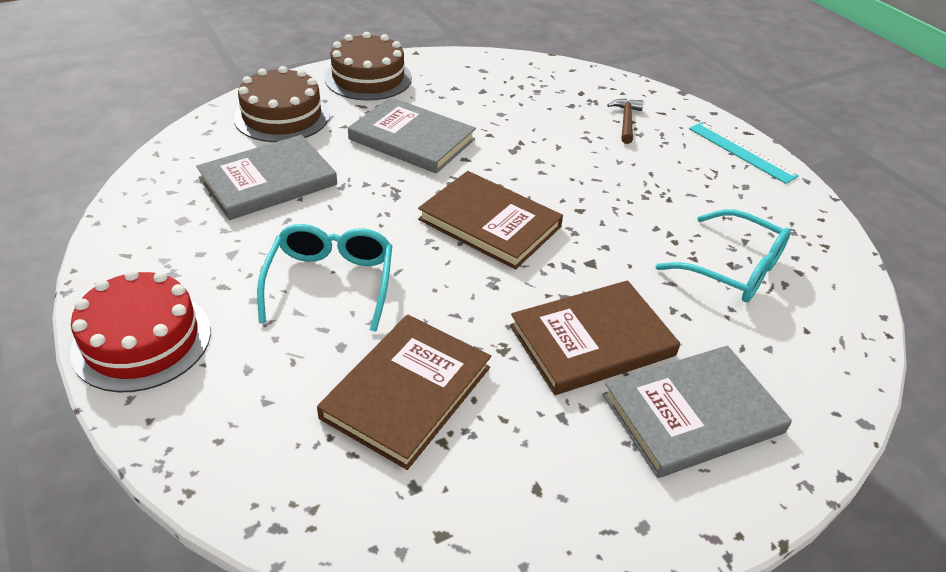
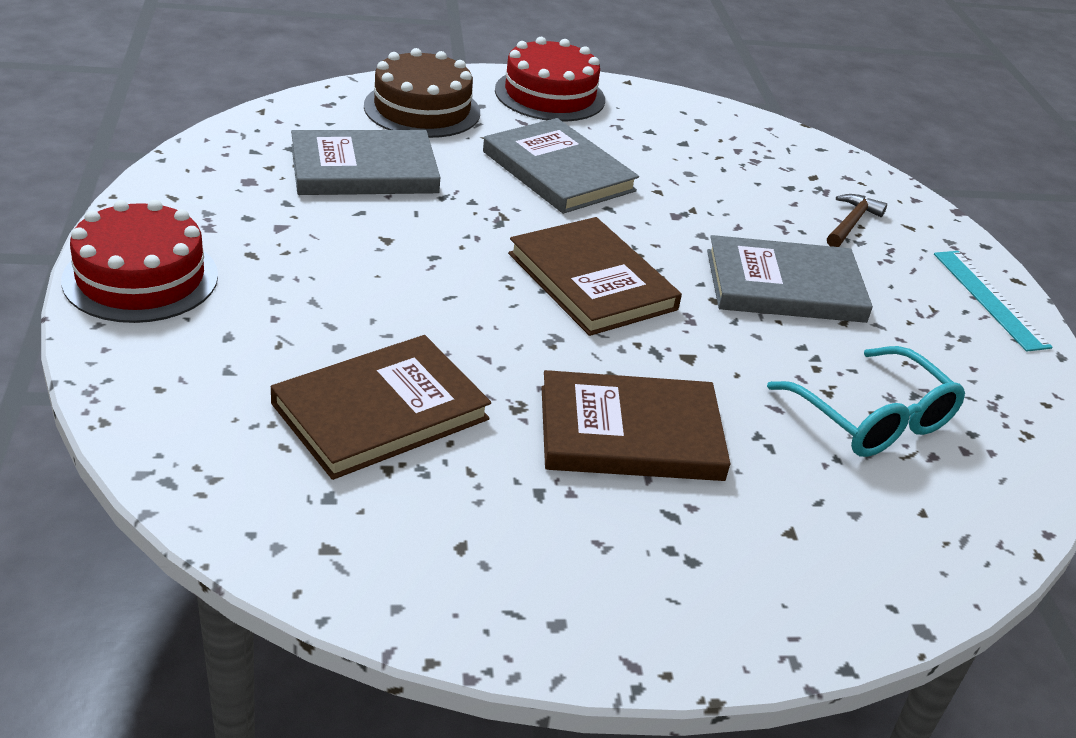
camera: 20 degrees right, 5 degrees down
turquoise glasses [257,224,392,332] -> none
brown cake [325,32,412,101] -> red cake [495,37,605,122]
grey book [602,345,792,478] -> grey book moved to [707,235,873,323]

